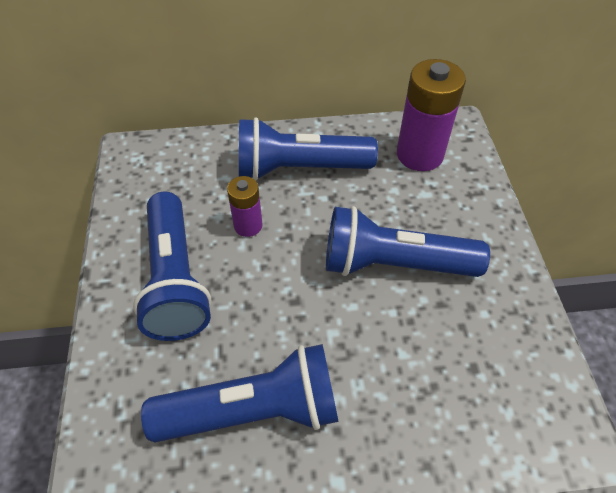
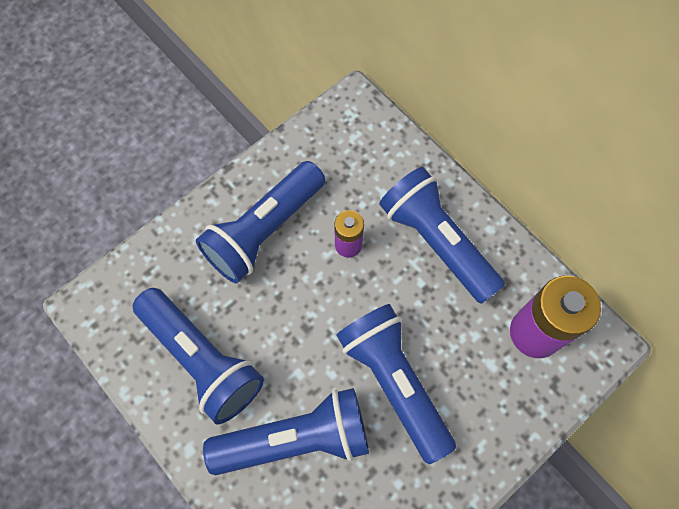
camera: 55 degrees right, 15 degrees up
none -> blue flashlight [203,388,369,475]

